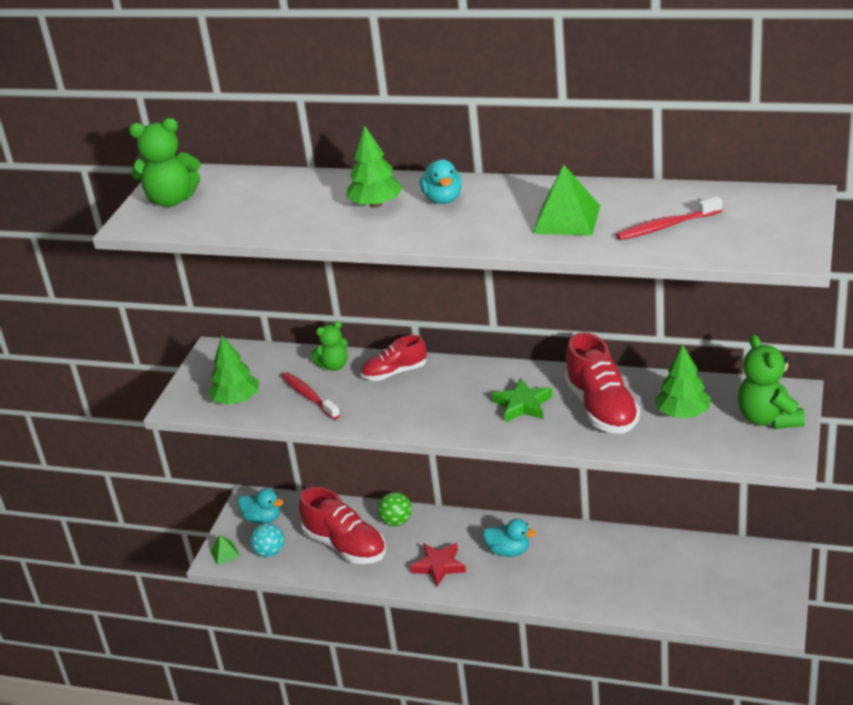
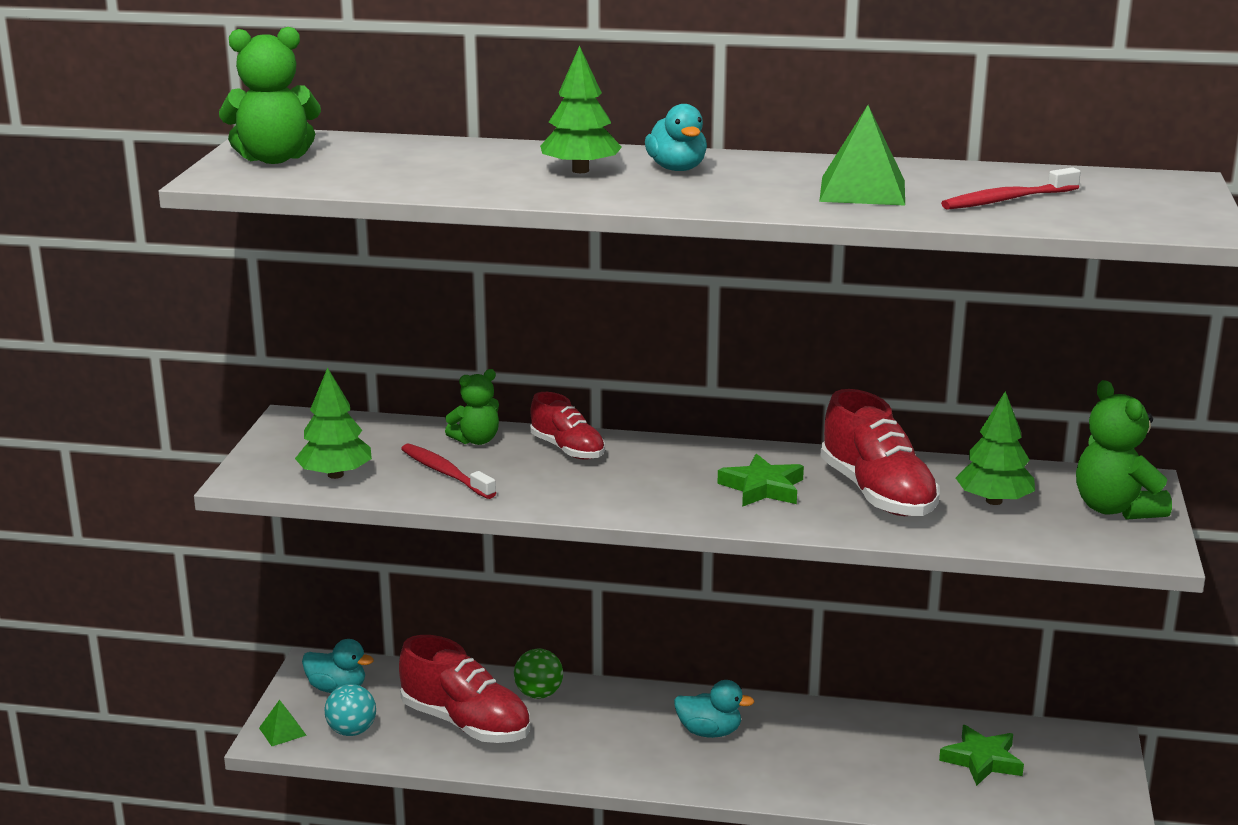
camera: 10 degrees left, 10 degrees down
red shoe [361,335,427,381] -> red shoe turned 105 degrees counterclockwise [530,392,605,460]
red star [410,543,466,586] -> none
none -> green star [939,725,1024,786]

